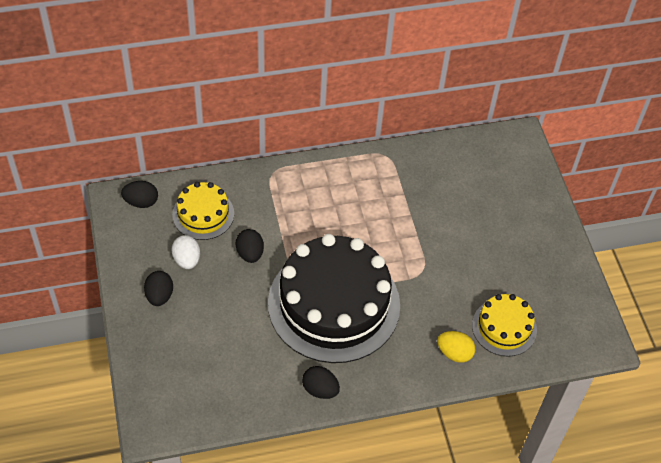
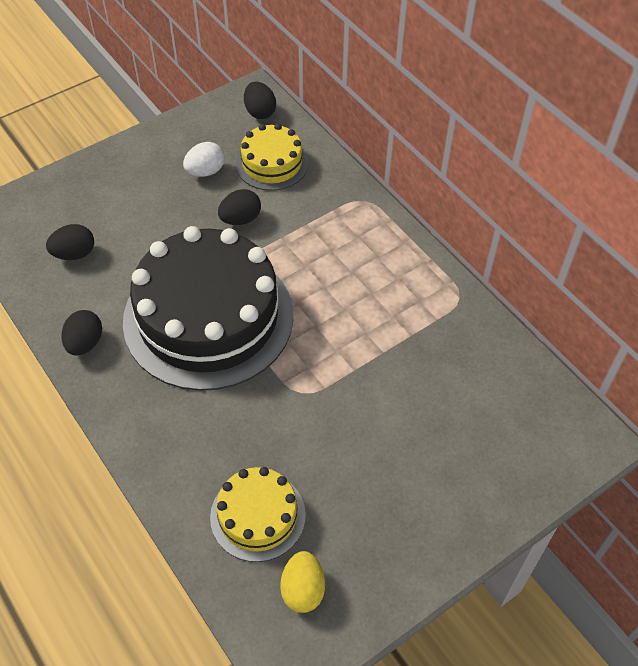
camera: 70 degrees right, 0 degrees up
black egg [144,271,173,306] -> black egg moved to [46,224,94,260]
yellow egg [437,331,475,363] -> yellow egg moved to [280,551,325,613]

